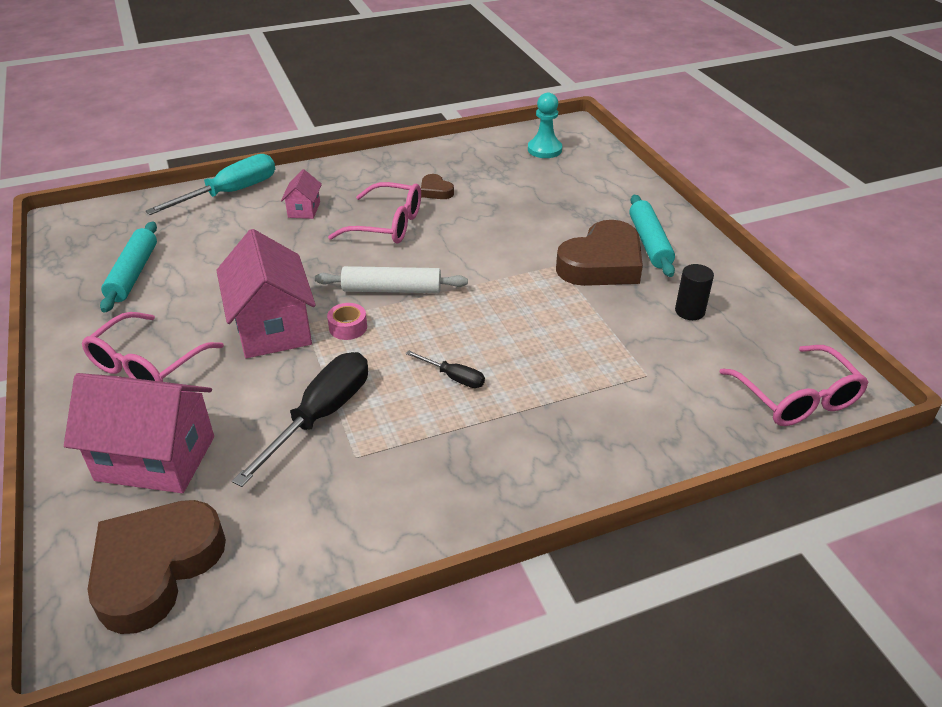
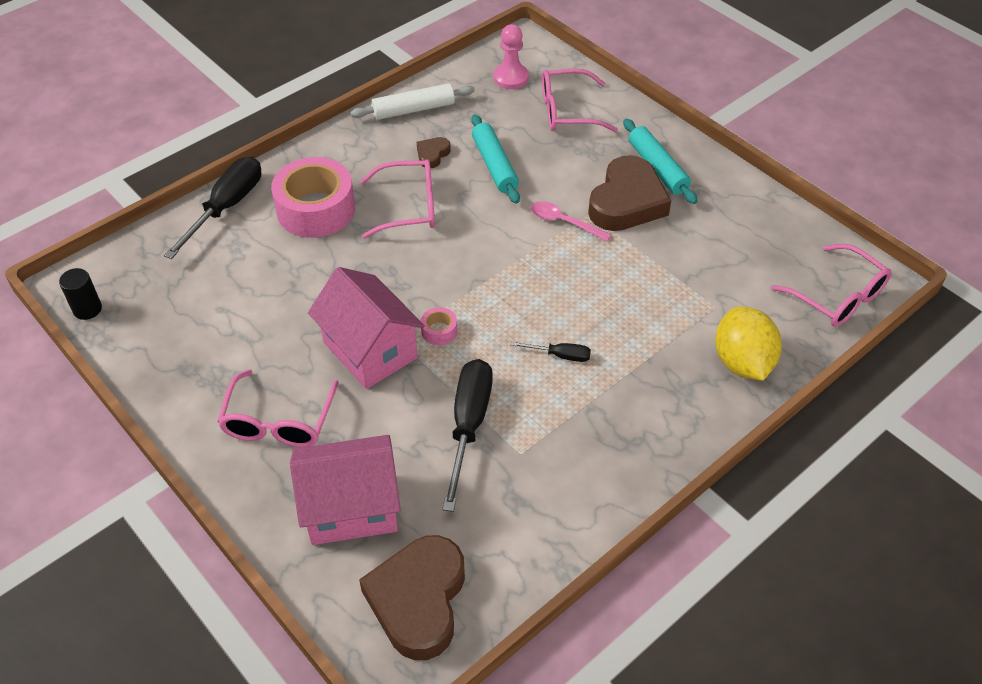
camera: 20 degrees left, 10 degrees up
turquoise rolling pin [100,221,157,313] -> turquoise rolling pin moved to [471,114,520,204]
turquoise screwdriver [145,154,275,215] -> black screwdriver [164,157,261,259]
pink house [281,169,322,219] -> pink tape [271,157,355,238]
white rolling pin [315,266,468,293] -> white rolling pin moved to [350,83,475,120]
brown heart [421,174,454,199] -> brown heart turned 90 degrees clockwise [417,137,451,168]
turquoise pawn [528,93,562,158] -> pink pawn [493,24,529,89]
black cylinder [675,264,714,320] -> black cylinder moved to [59,268,102,320]
none -> pink spoon [531,201,611,241]
none -> pink glasses [542,68,618,132]
none -> yellow lemon [715,307,782,381]

